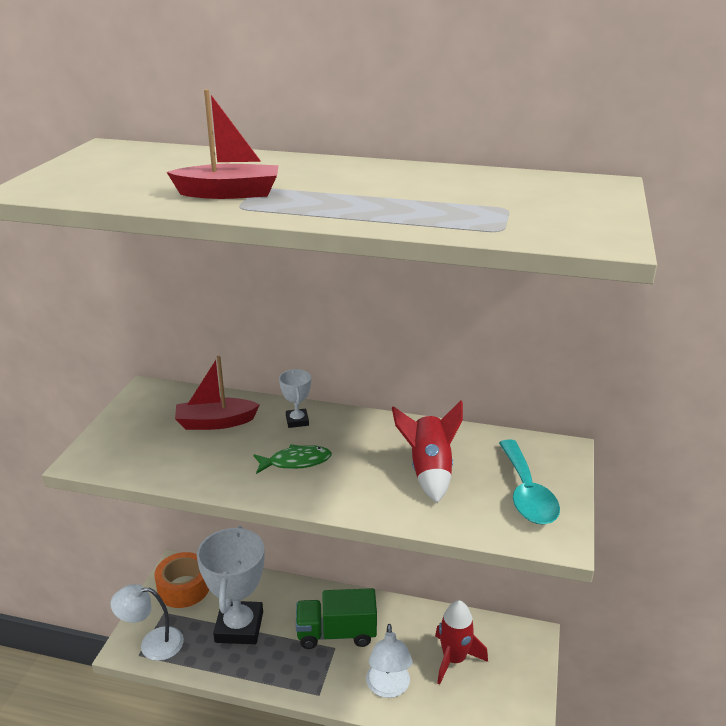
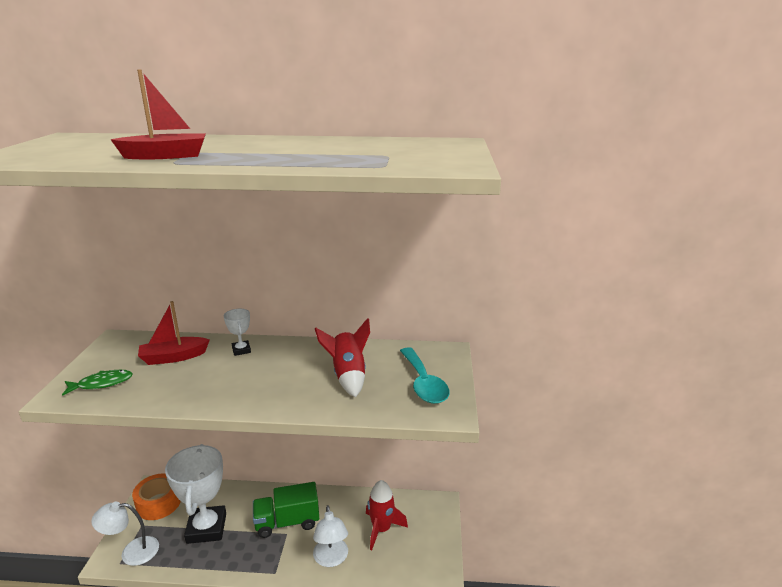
camera: 10 degrees left, 5 degrees down
green fish [254,444,332,474] -> green fish moved to [62,370,133,396]

